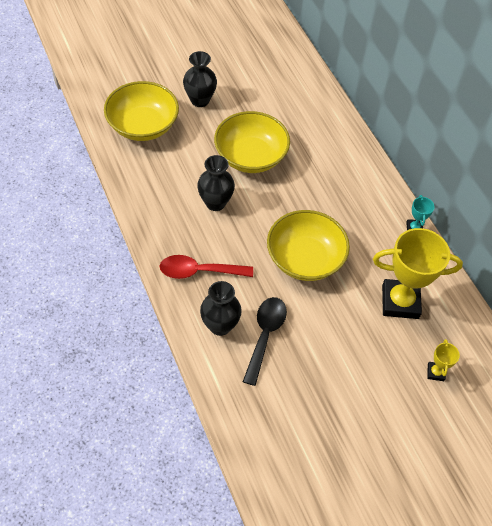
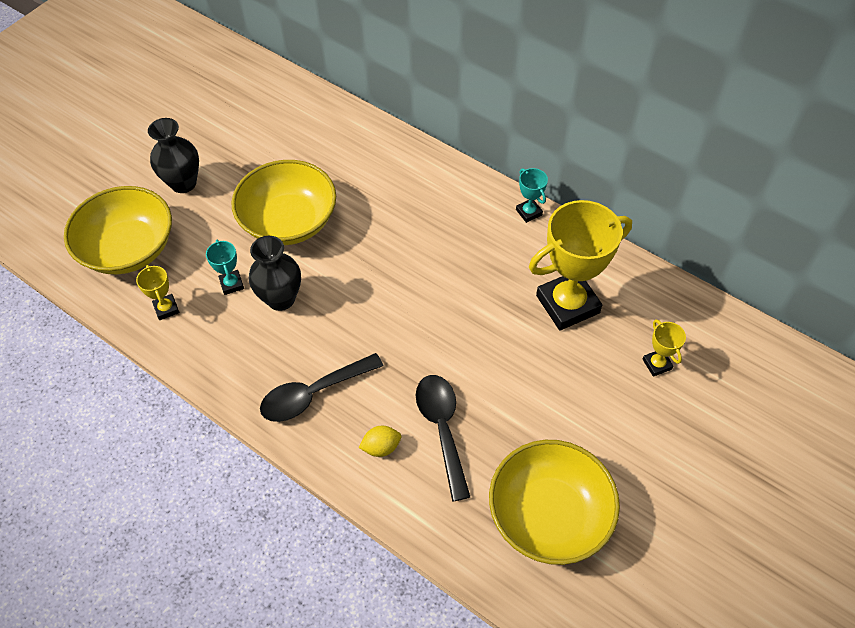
camera: 25 degrees left, 0 degrees up
red spoon [160,255,253,279] -> black spoon [260,353,384,422]
black vase [200,281,242,336] -> yellow lemon [358,426,401,457]
yellow bowl [267,210,350,281] -> yellow bowl moved to [489,440,620,565]
none -> yellow trophy [136,265,179,320]
none -> turquoise trophy [206,240,244,295]

